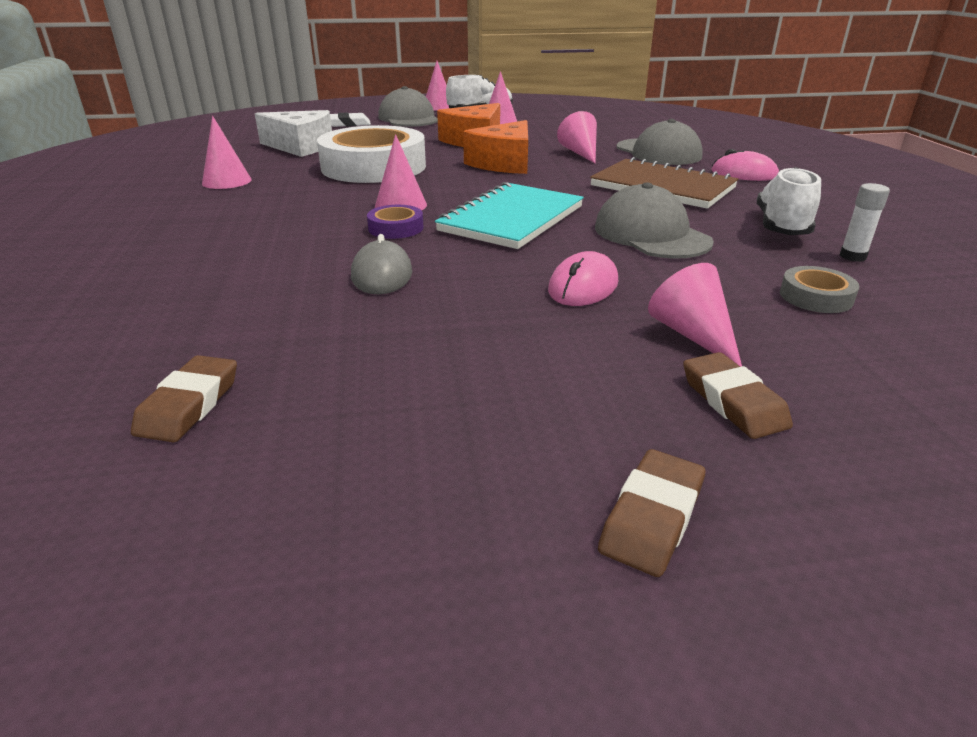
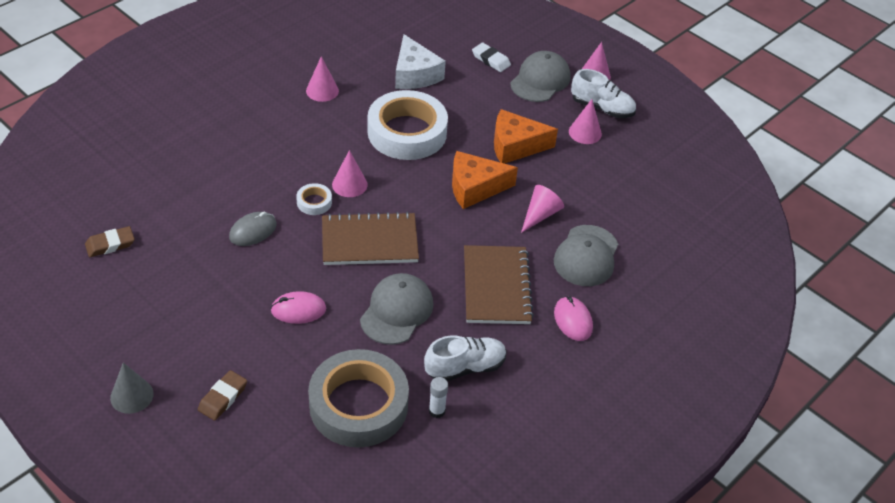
camera: 50 degrees right, 15 degrees up
purple tape [367,205,423,239] -> white tape [296,183,332,215]
turquoise notebook [435,182,584,249] -> brown notebook [322,212,419,265]
brown eraser [598,449,705,577] -> grey cone [110,363,154,414]
pink cone [648,263,742,367] -> none
grey tape [780,266,859,313] -> grey tape [308,349,409,447], size x2.42

